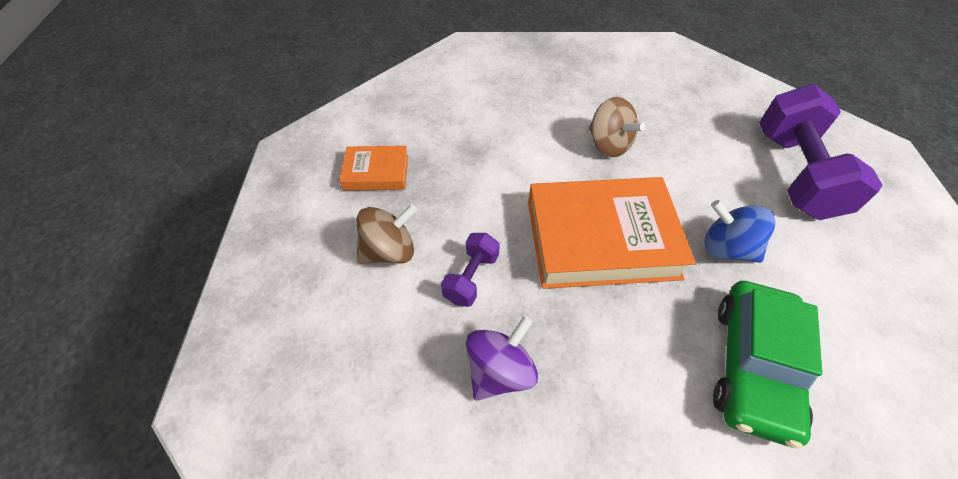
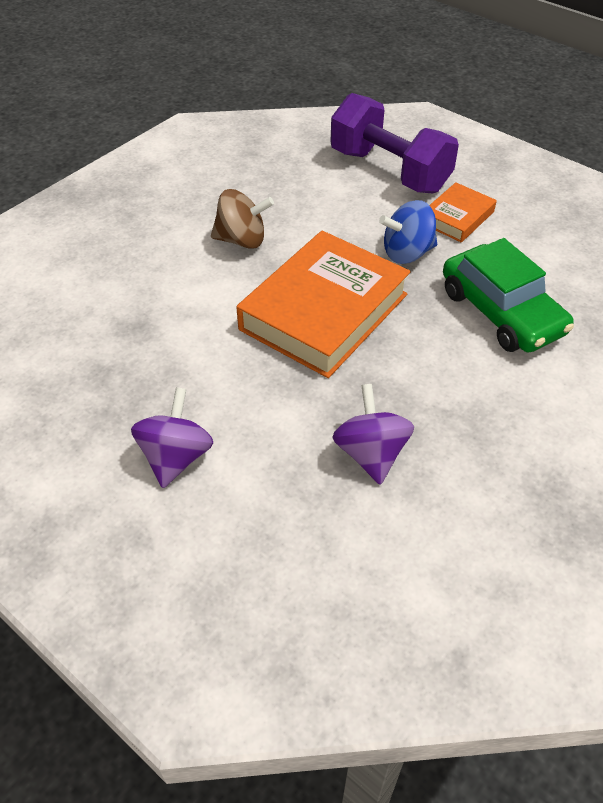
camera: 50 degrees left, 5 degrees down
orange book [340,146,408,191] -> orange book moved to [429,182,497,242]
brown spinning top [356,204,417,264] -> purple spinning top [131,387,213,488]
purple dumbbell [441,233,500,307] -> none

